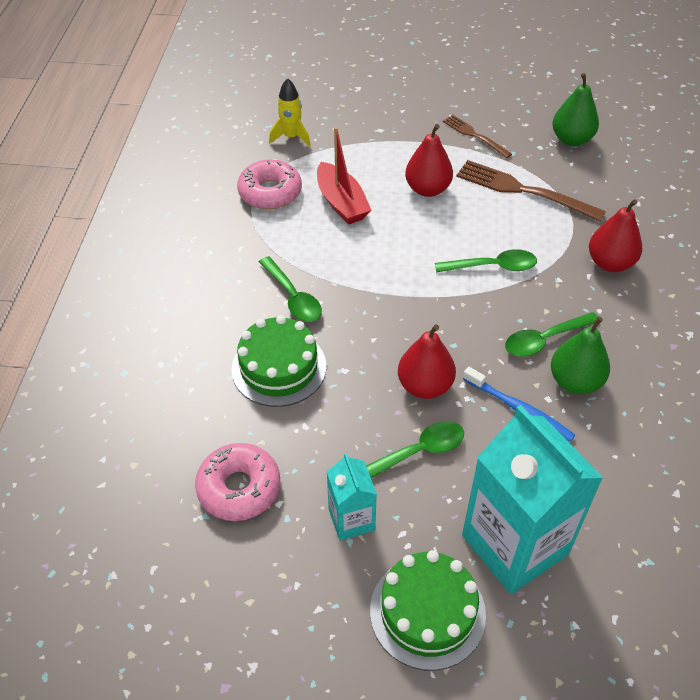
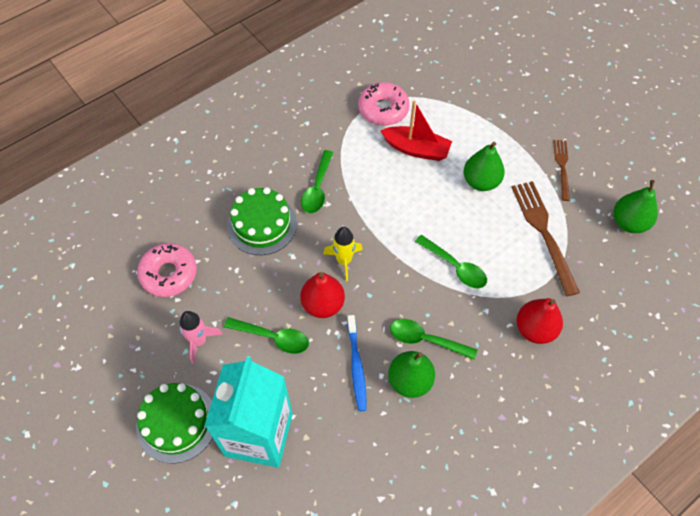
camera: 45 degrees right, 10 degrees up
yellow rocket [269,78,311,147] -> yellow rocket moved to [323,227,363,281]
red boat [317,127,371,225] -> red boat turned 90 degrees counterclockwise [380,101,452,161]
turquoise carton [326,453,377,541] -> pink rocket [179,311,223,364]
red pear [405,124,453,197] -> green pear [464,142,505,191]

